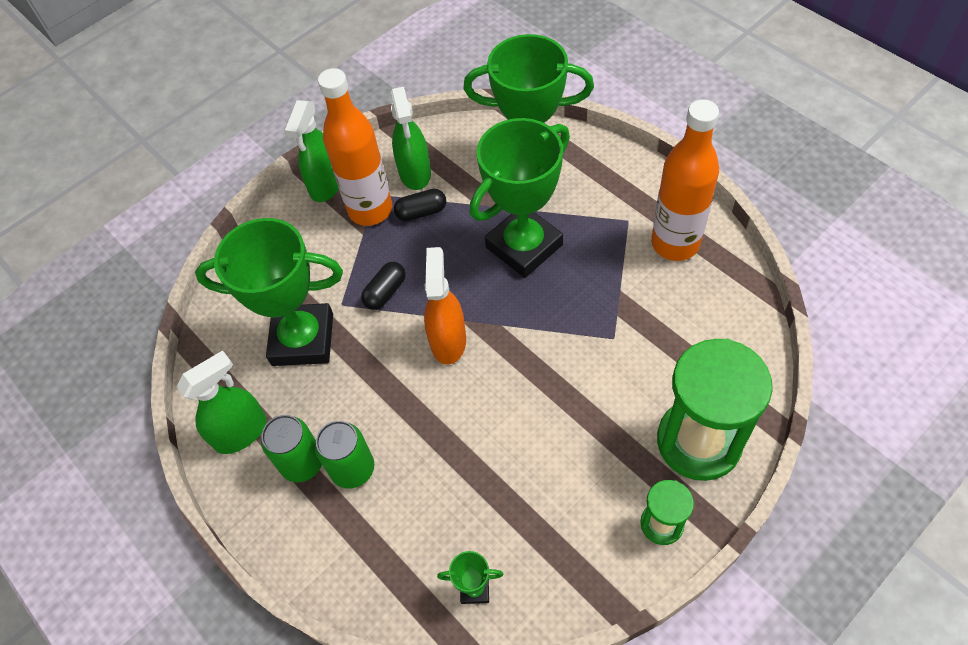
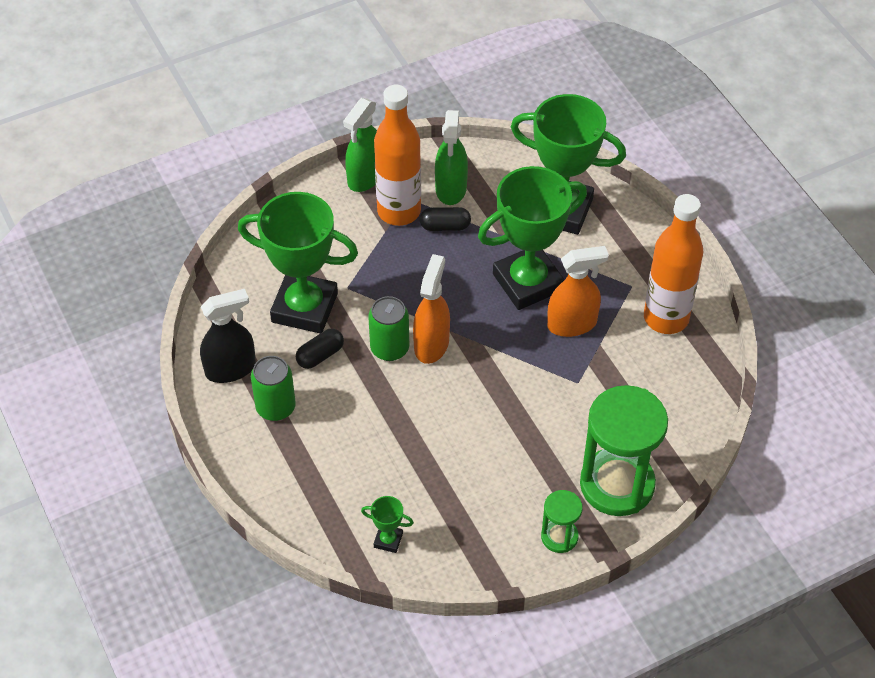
camera: 10 degrees right, 5 degrees down
green spray bottle [177,350,267,454] -> black spray bottle [200,289,256,383]
green can [315,421,374,489] -> green can moved to [368,296,409,361]
black capsule [361,262,406,310] -> black capsule moved to [296,329,344,369]
none -> orange spray bottle [547,246,609,337]

